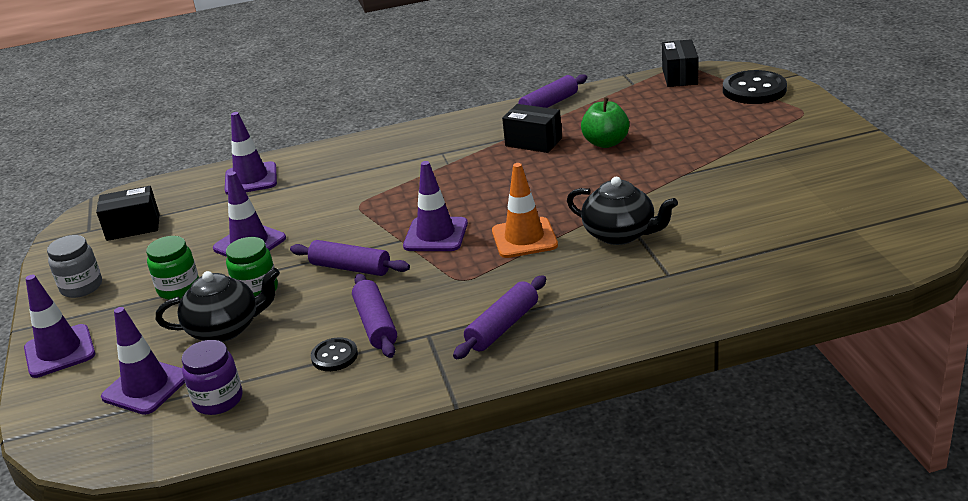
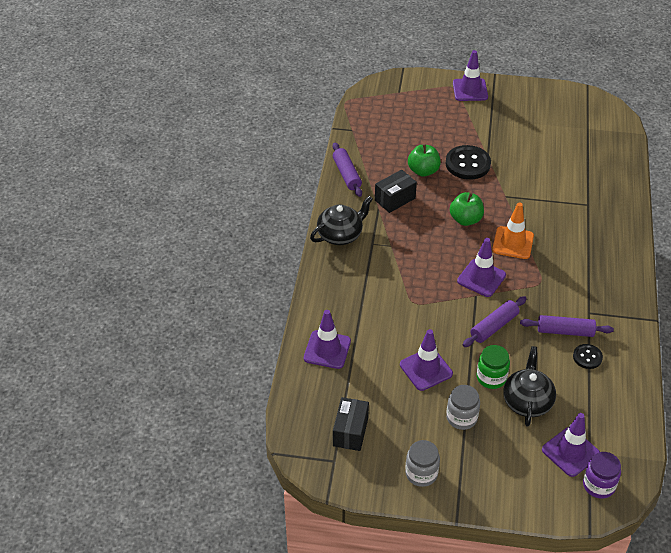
camera: 70 degrees left, 15 degrees up
purple traffic cone [24,275,95,378] -> purple traffic cone moved to [453,50,488,101]
green jar [146,236,199,300] -> grey jar [446,385,480,430]
purple jar [182,340,242,415] -> purple jar moved to [583,452,621,499]
purple rolling pin [453,275,546,359] -> none
black teapot [567,177,678,245] -> black teapot moved to [310,196,373,245]
black box [662,39,698,87] -> none
black button [723,70,787,104] -> black button moved to [446,145,491,180]
none -> green apple [450,192,484,226]

